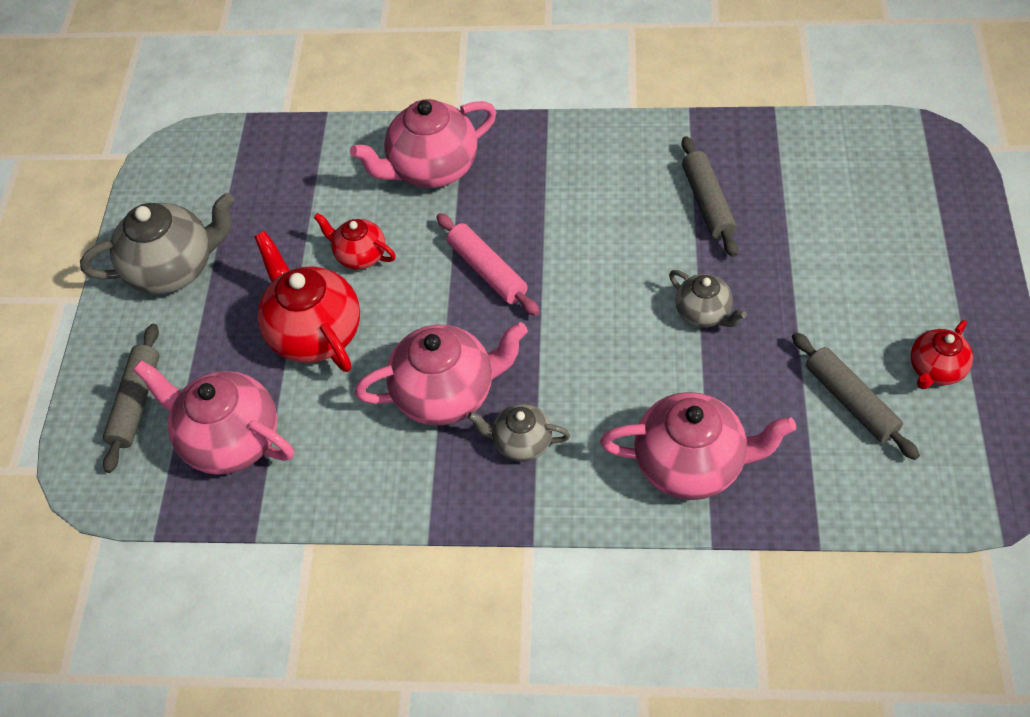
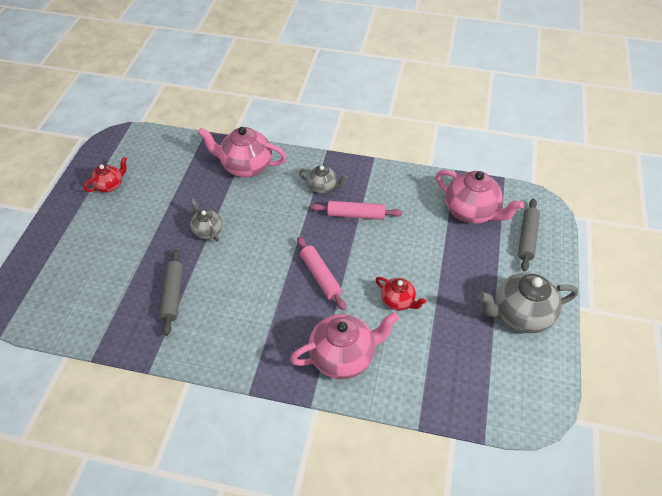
camera: 175 degrees left, 5 degrees down
red teapot [254,231,360,372] -> none
pink teapot [355,322,528,426] -> pink rolling pin [311,201,402,220]
grey rolling pin [792,332,920,460] -> none

